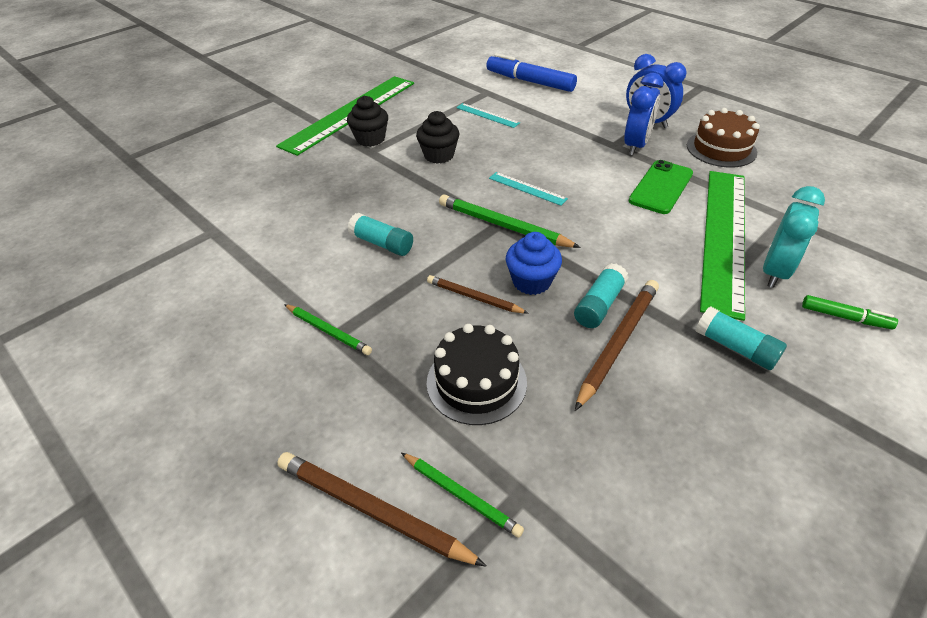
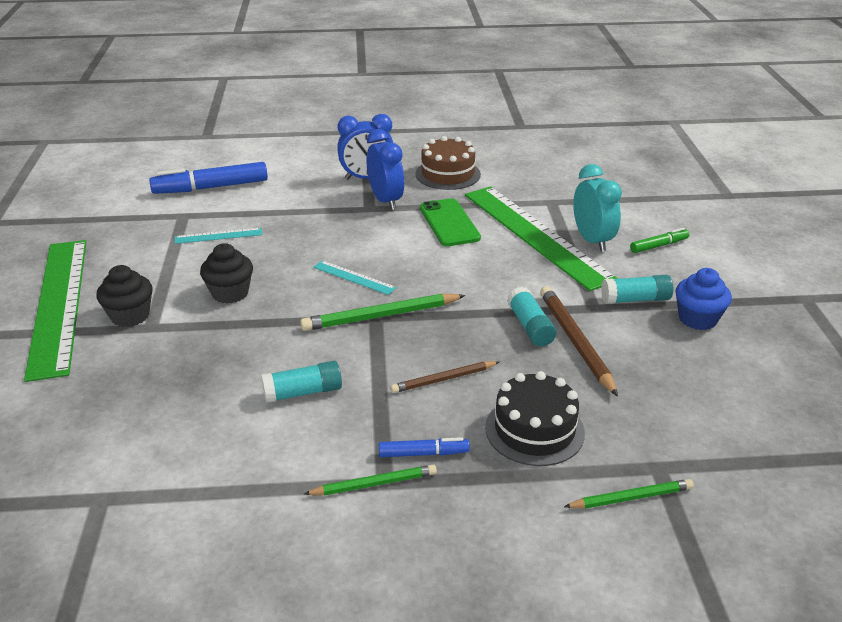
camera: 50 degrees left, 10 degrees down
brown pencil [277,452,486,567] -> none
turquoise ruler [489,172,568,206] -> turquoise ruler turned 45 degrees clockwise [313,260,397,295]
blue cupcake [506,232,562,295] -> blue cupcake moved to [676,268,732,330]
none -> blue marker [379,437,470,457]

